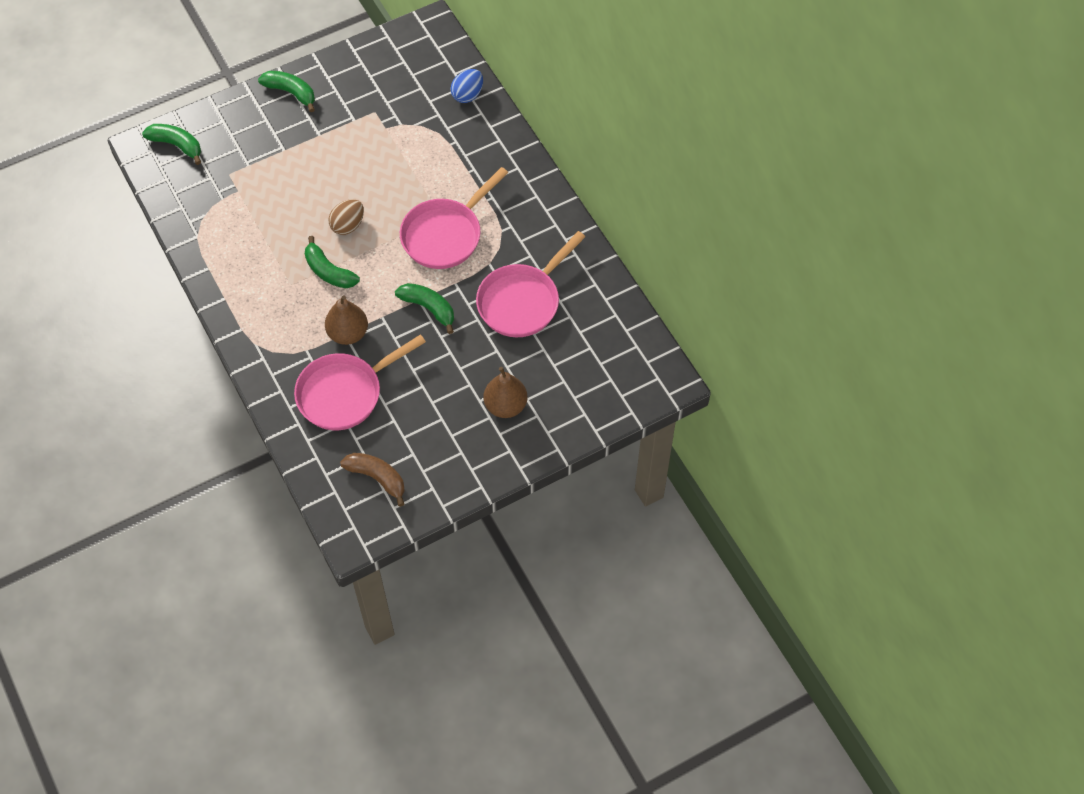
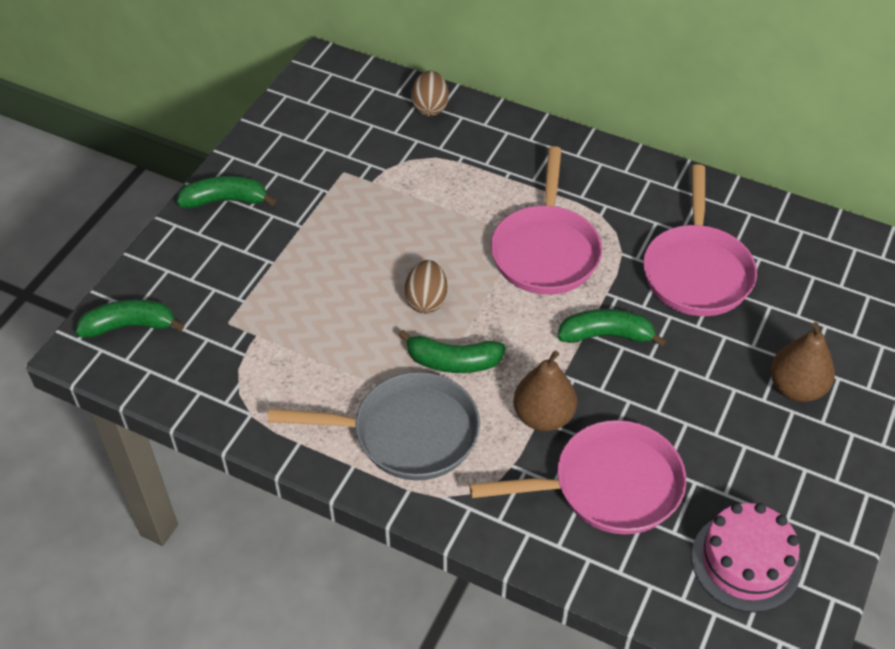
camera: 35 degrees left, 10 degrees down
pink pan [294,334,426,430] -> pink pan turned 120 degrees counterclockwise [469,420,686,535]
brown banana [340,453,405,507] -> pink cake [691,503,801,612]
blue egg [451,69,483,103] -> brown egg [411,71,449,116]
none -> grey pan [268,372,480,480]

